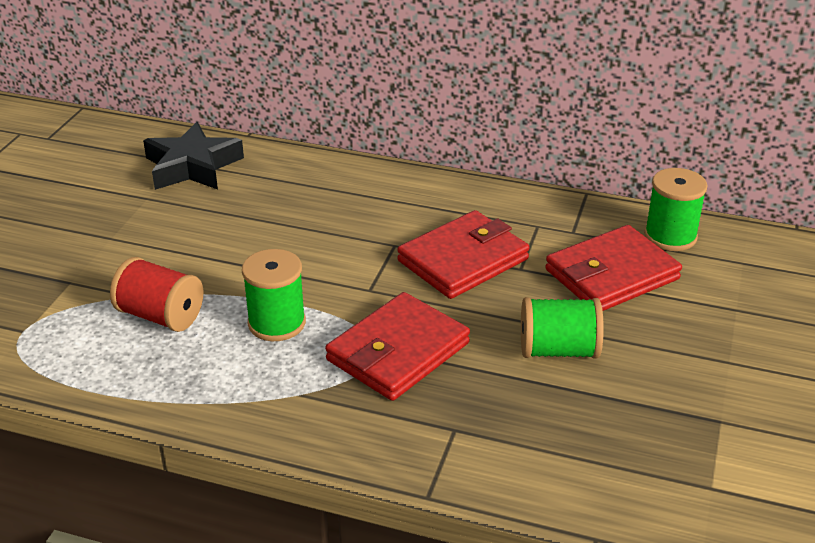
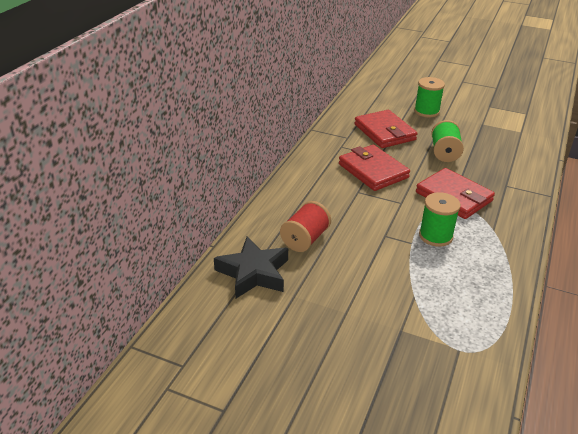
camera: 85 degrees left, 0 degrees up
red spool [110,257,204,332] -> red spool moved to [280,201,331,252]
green spool [644,168,707,251] -> green spool moved to [414,77,445,117]

